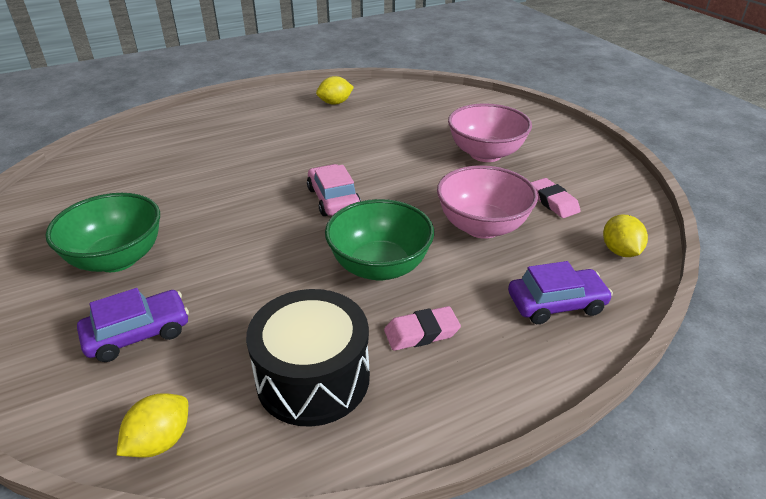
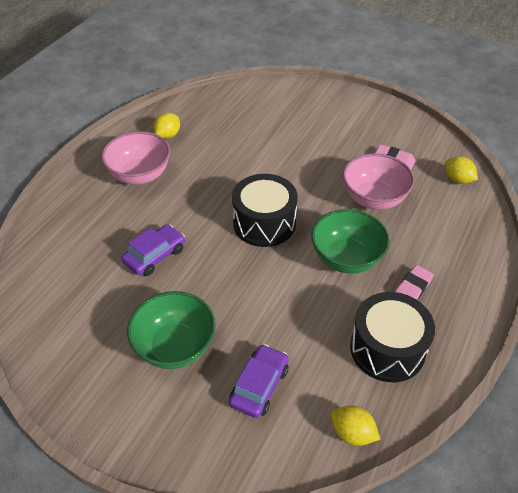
camera: 35 degrees left, 10 degrees up
yellow lemon [117,393,188,458] -> yellow lemon turned 60 degrees counterclockwise [331,405,380,446]
pink car [307,164,361,216] -> black drum [232,174,298,247]
pink bowl [448,103,532,162] -> pink bowl moved to [101,131,170,185]
purple car [508,261,613,324] -> purple car moved to [121,224,185,276]

